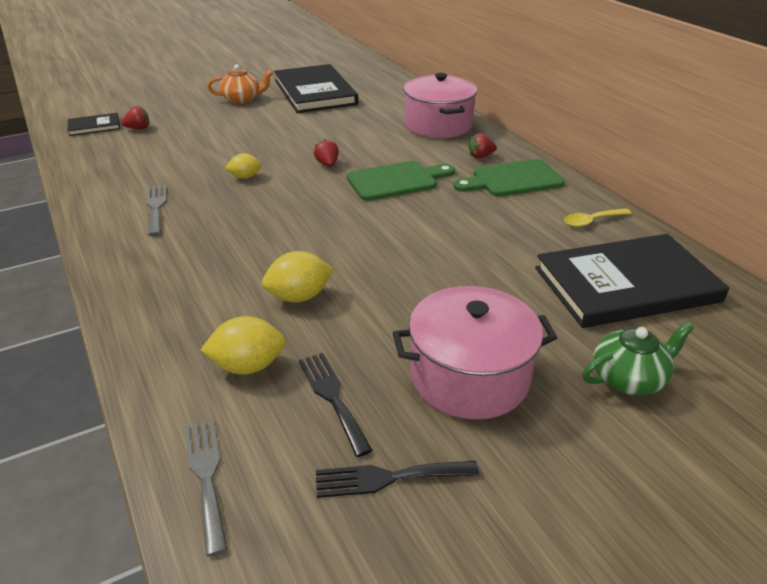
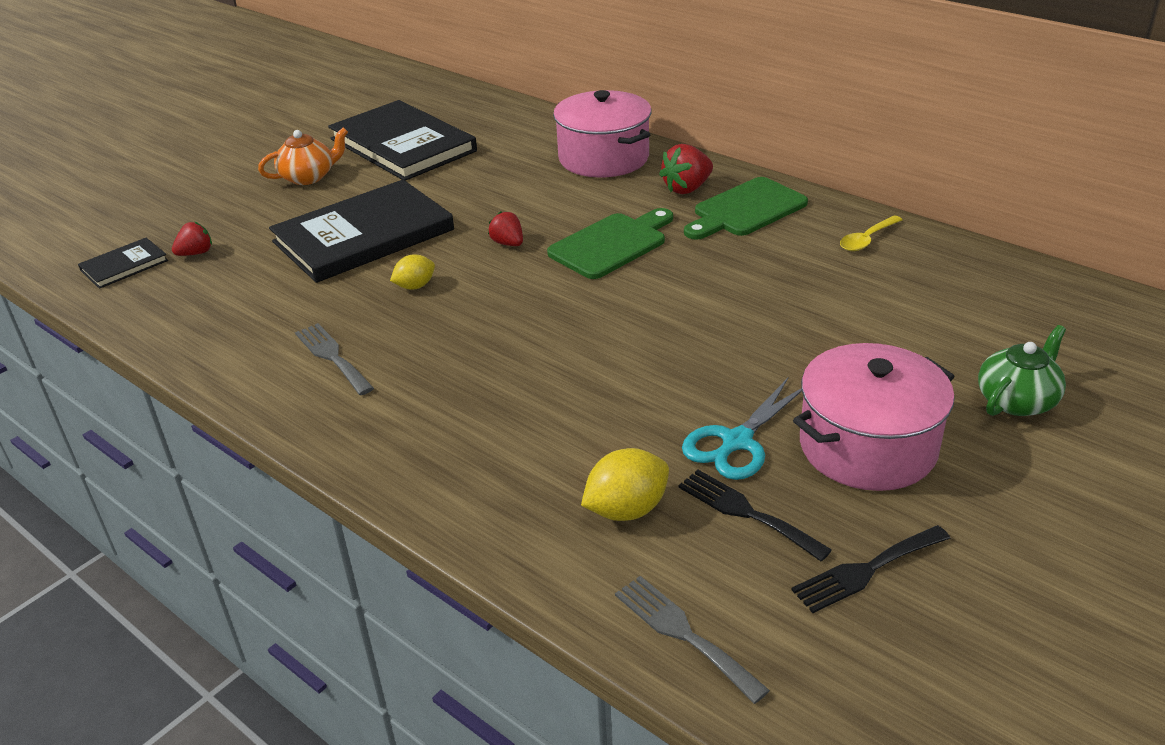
camera: 20 degrees left, 0 degrees up
yellow lemon [262,251,334,302] -> none
red strawberry [468,133,497,158] -> red strawberry [659,144,713,194], size x1.55
black book [535,234,729,328] -> black book moved to [269,180,454,283]
none -> turquoise scissors [682,378,802,480]

